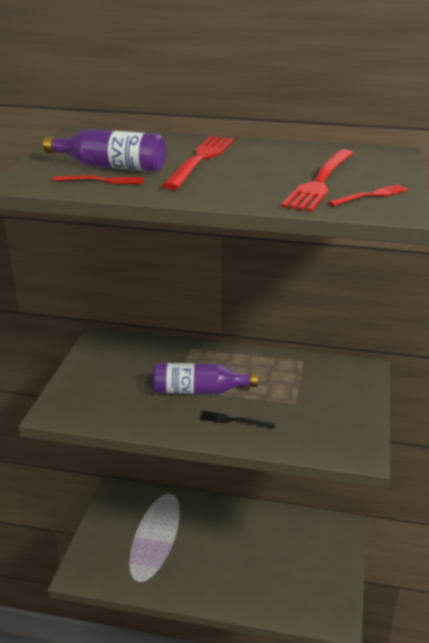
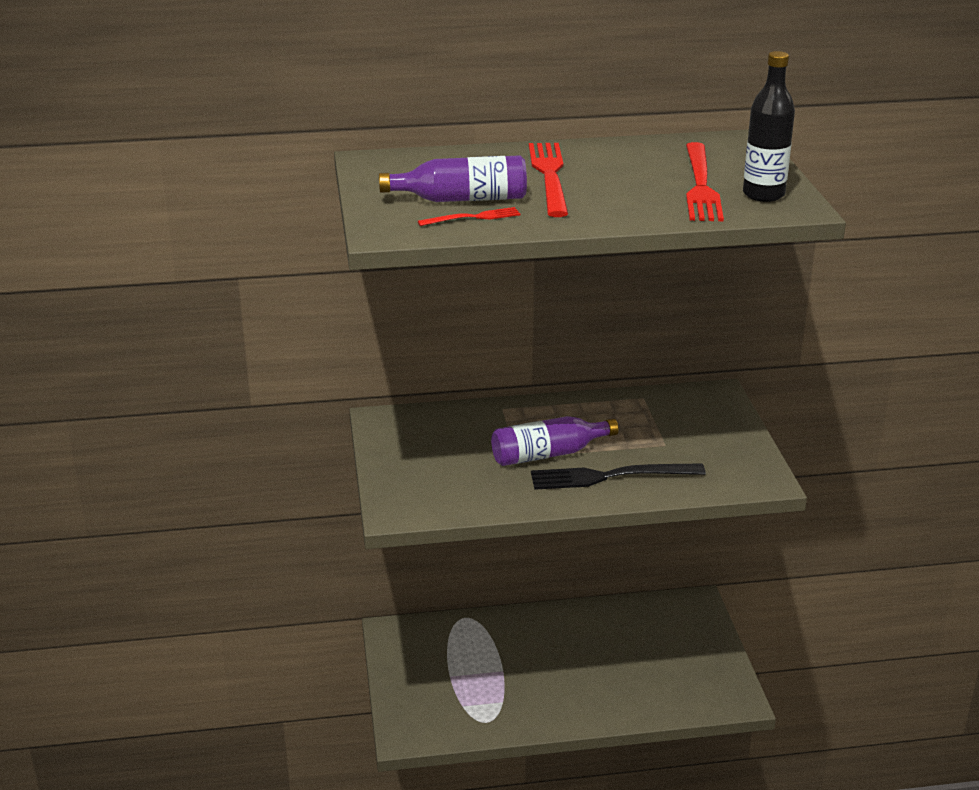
camera: 20 degrees left, 0 degrees up
black fork [199,411,275,429] -> black fork [531,463,706,490], size x1.91
red fork [328,185,409,206] -> black bottle [743,51,795,202]

